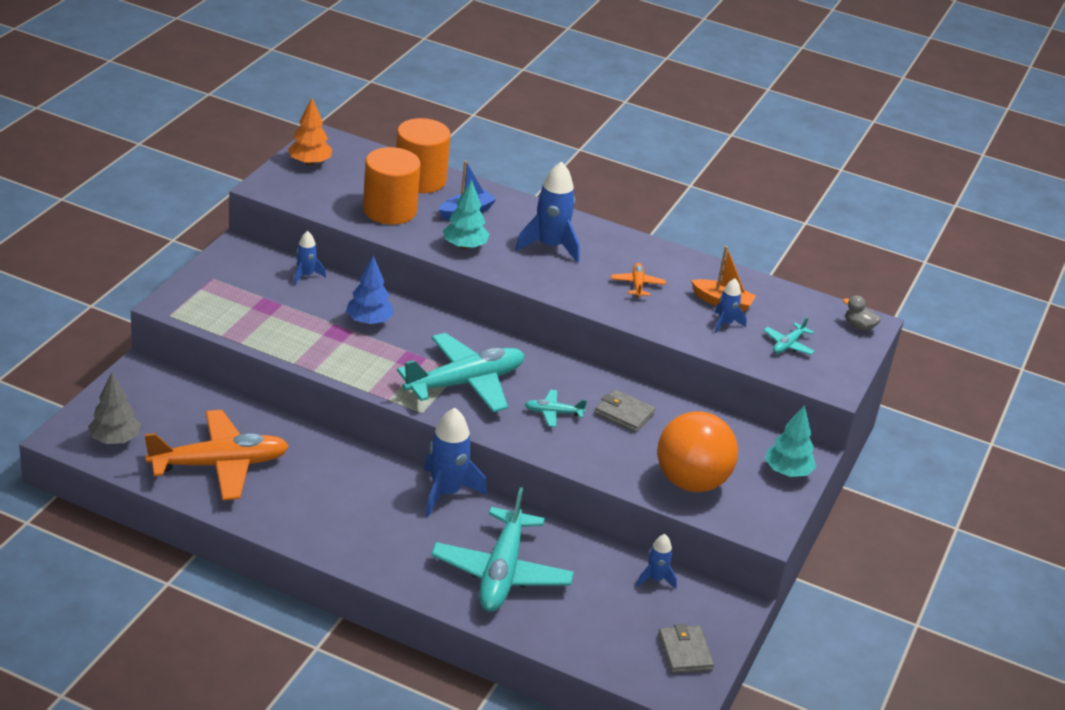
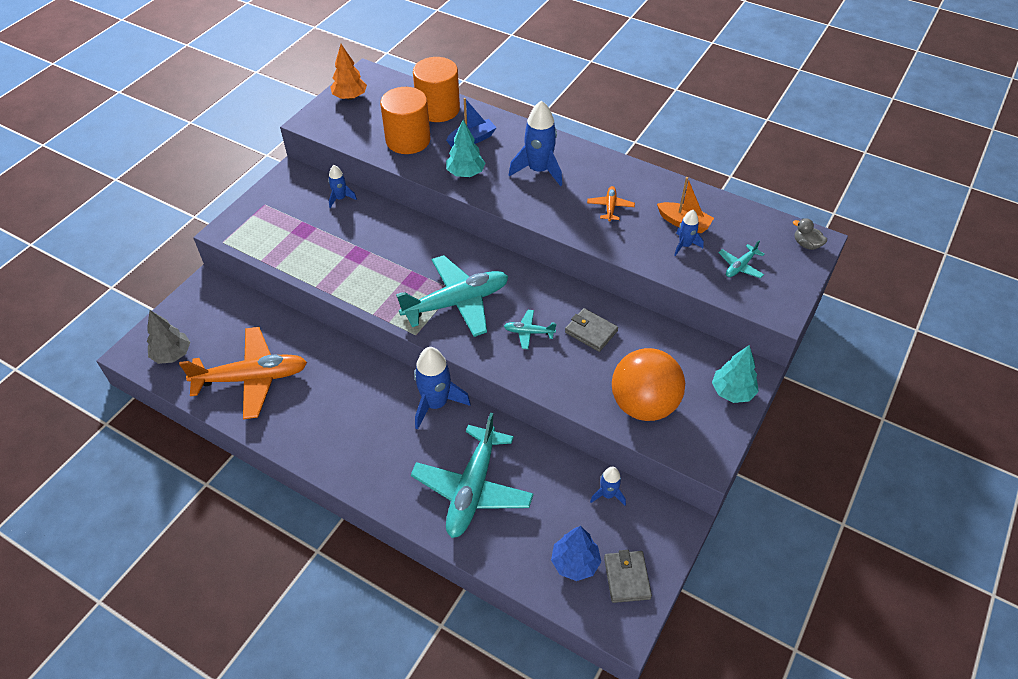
camera: 10 degrees right, 15 degrees up
blue tree [346,255,394,325] -> blue tree moved to [551,526,601,581]

